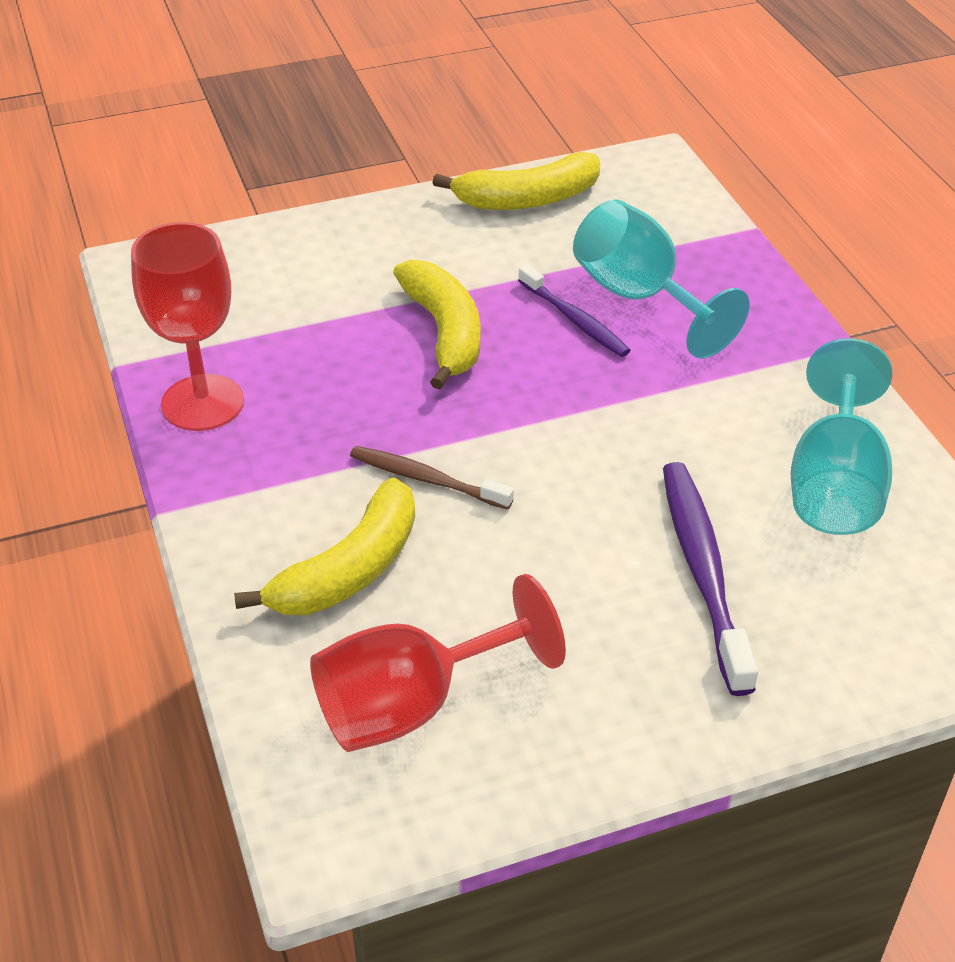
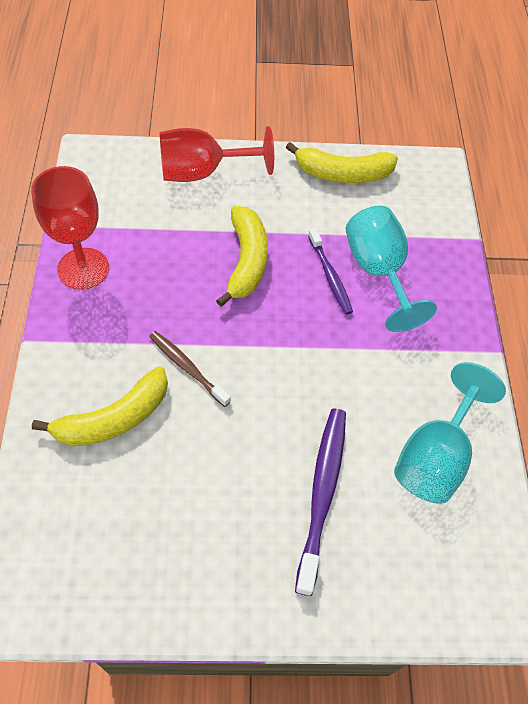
camera: 15 degrees right, 15 degrees up
red goblet [310,574,566,752] -> red goblet moved to [160,126,274,182]

